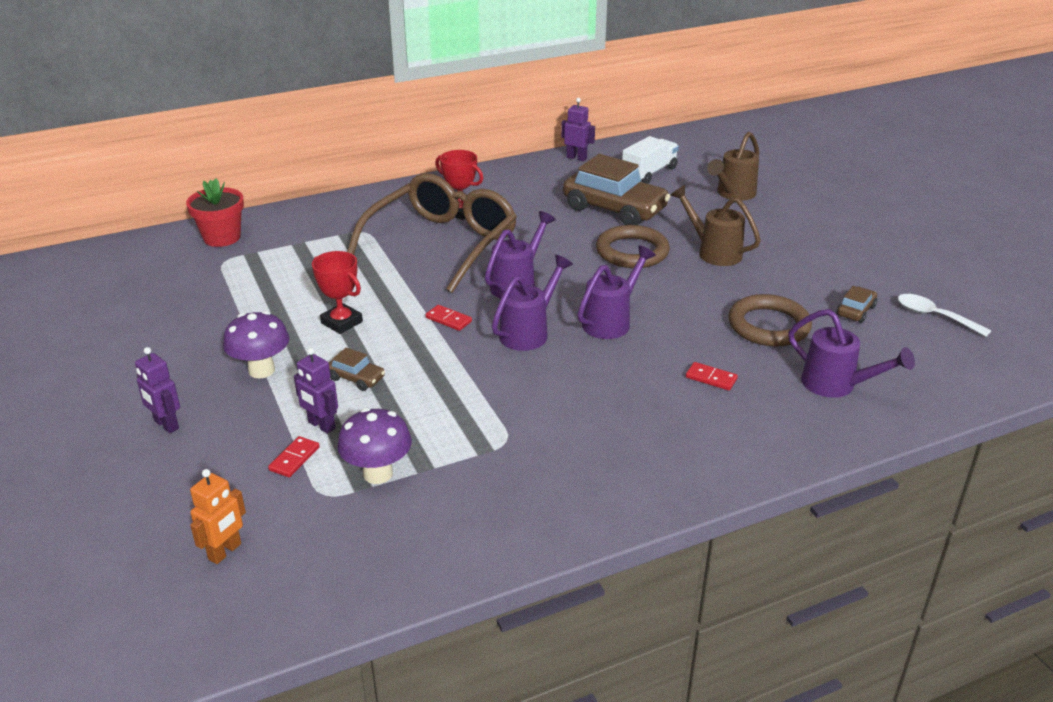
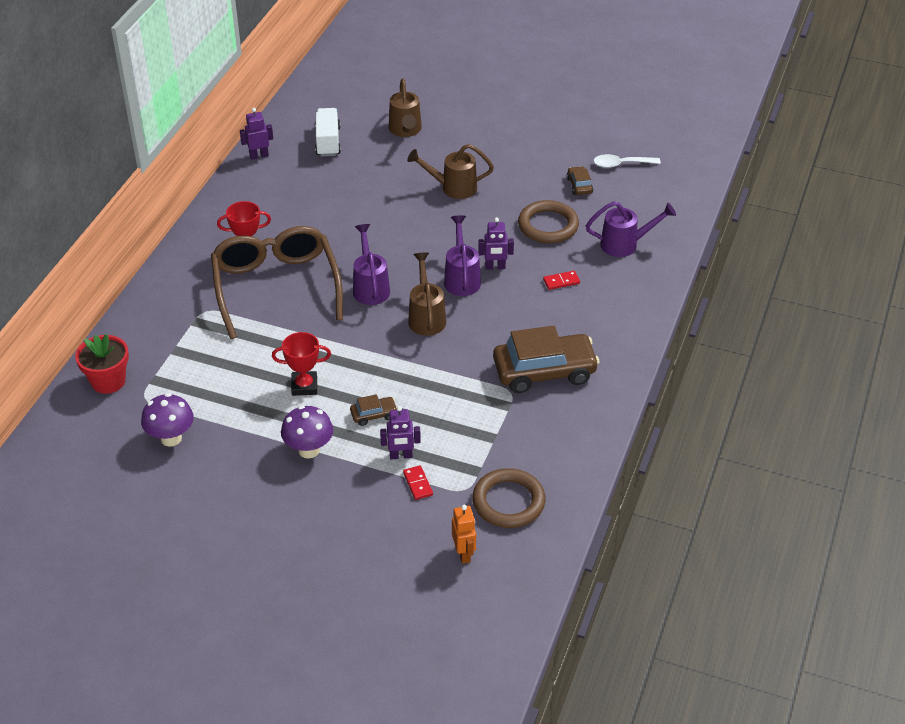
camera: 45 degrees left, 10 degrees up
purple robot [135,347,180,433] -> purple robot moved to [478,217,514,269]
purple mushroom [337,408,412,484] -> purple mushroom moved to [141,393,194,447]
red domino [425,305,472,331] -> none
purple watering can [492,255,573,351] -> brown watering can [408,252,446,336]
brown car [563,154,671,225] -> brown car moved to [493,326,599,393]
brown ring [596,225,670,268] -> brown ring moved to [472,468,546,528]

